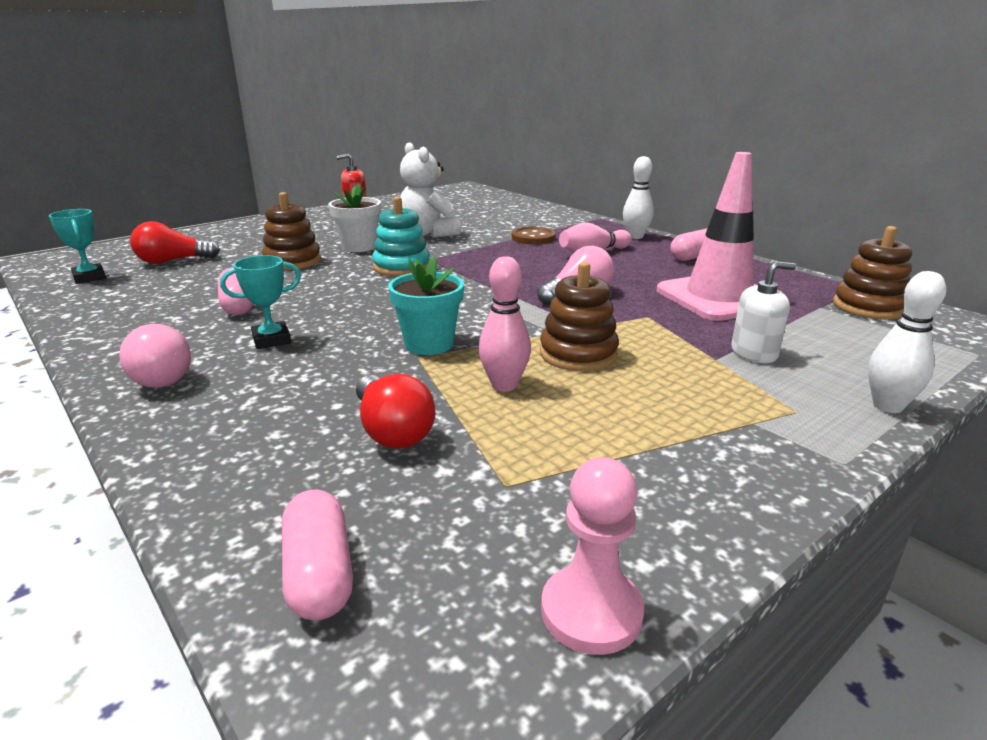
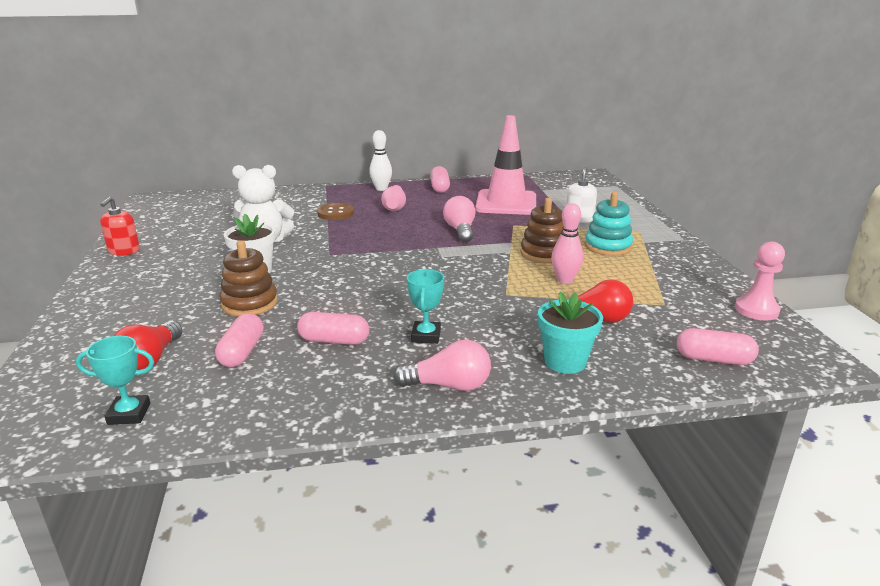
camera: 60 degrees left, 0 degrees up
turquoise stacking toy [372,197,430,276] -> turquoise stacking toy moved to [585,192,633,256]
turquoise flower pot [388,256,464,355] -> turquoise flower pot moved to [538,291,603,374]
brown stacking toy [833,226,912,319] -> none
white bowling pin [868,271,946,413] -> none
none -> pink capsule [215,313,264,367]

